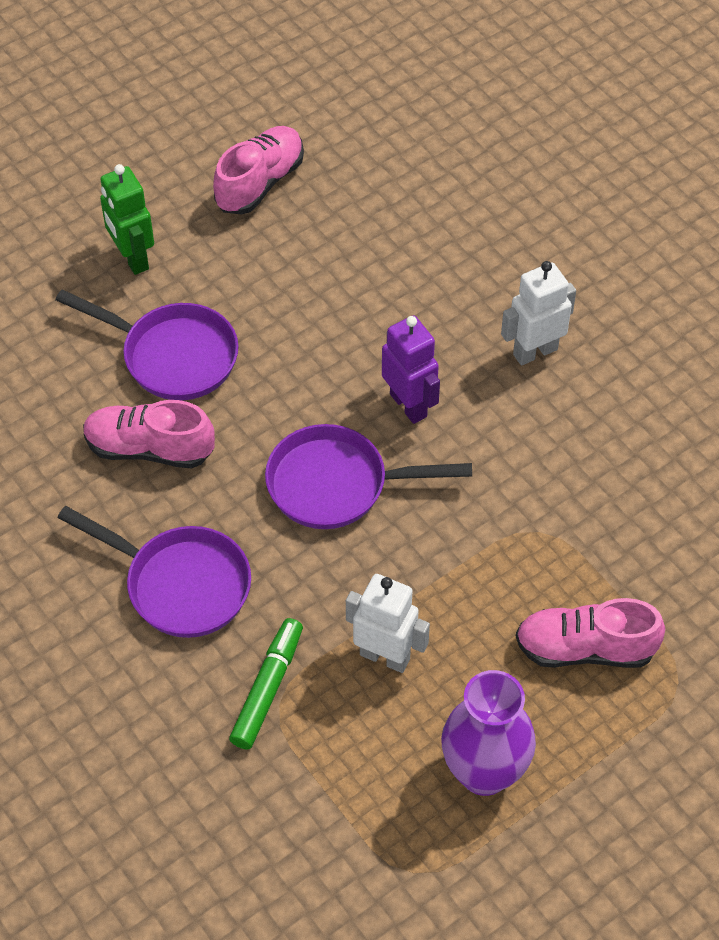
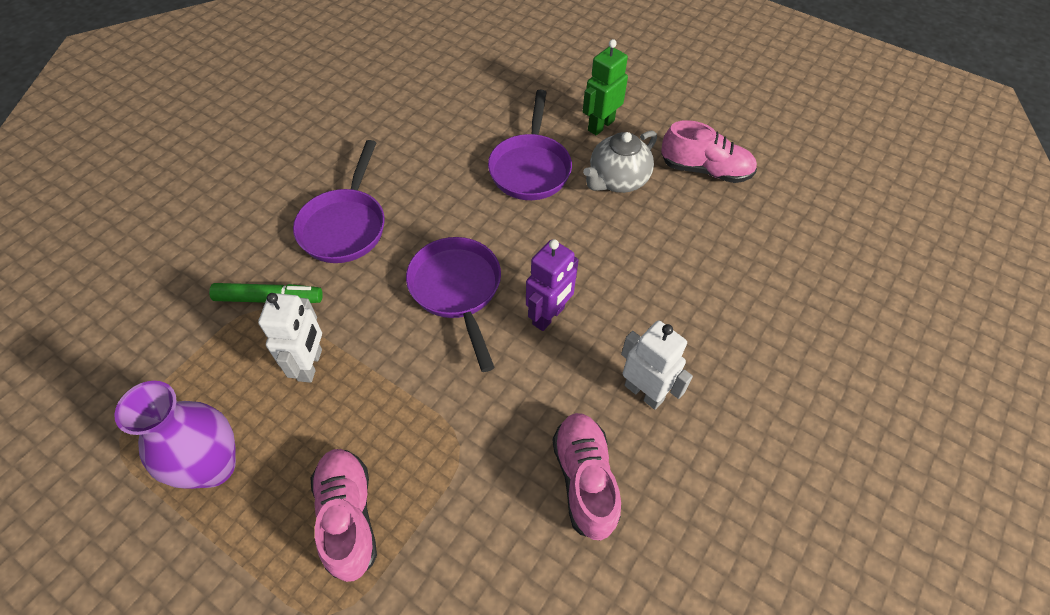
camera: 70 degrees right, 0 degrees up
pink shoe [83,400,215,469] -> pink shoe moved to [553,413,621,540]
none -> grey teapot [583,130,657,193]

